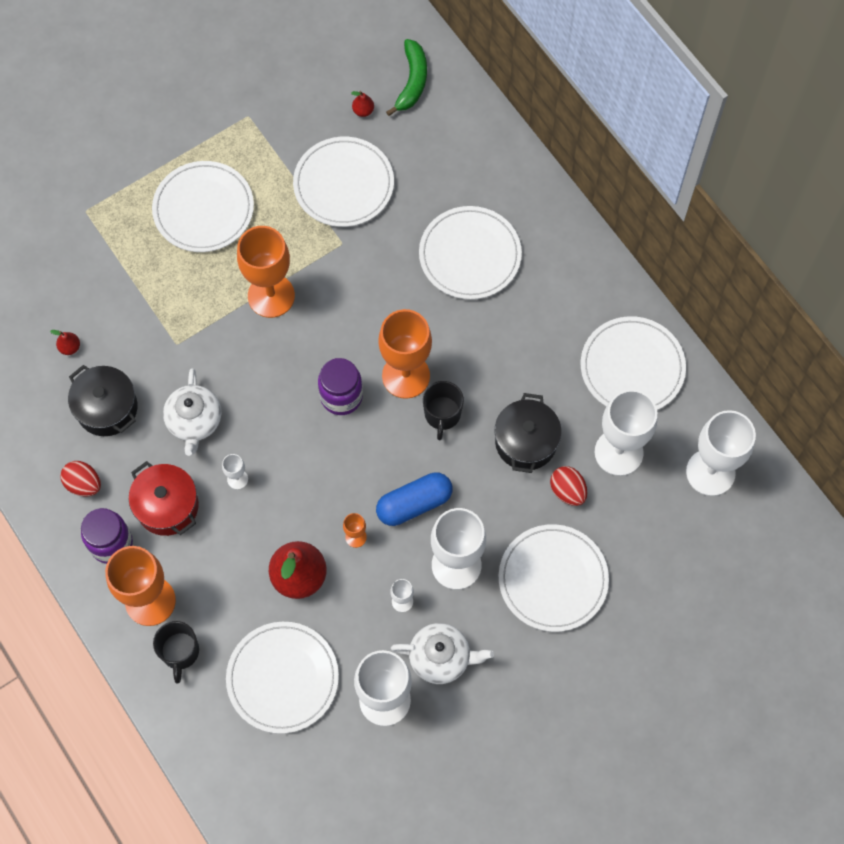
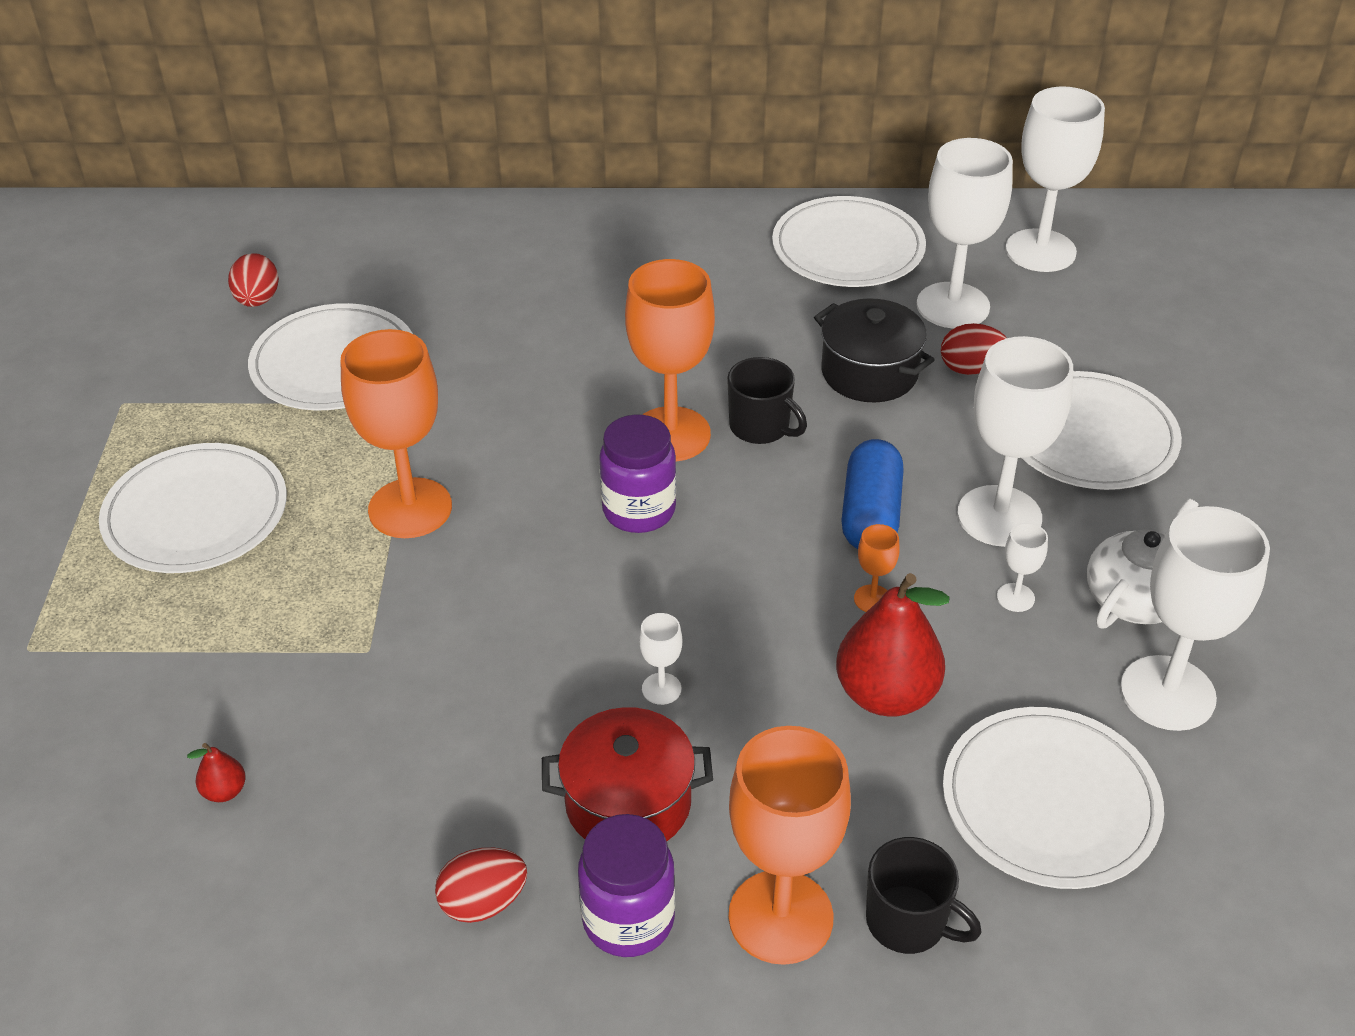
camera: 55 degrees left, 25 degrees down
black pot [68,365,138,436] -> none
white teapot [163,368,221,456] -> none
red pear [351,91,374,117] -> red egg [228,253,279,307]
green banana [386,39,427,116] -> none
white plate [419,206,522,299] -> none

